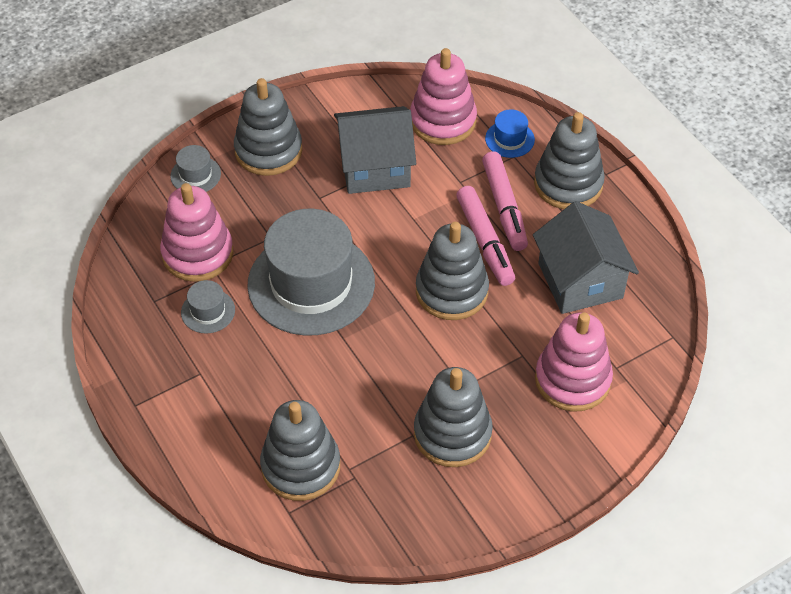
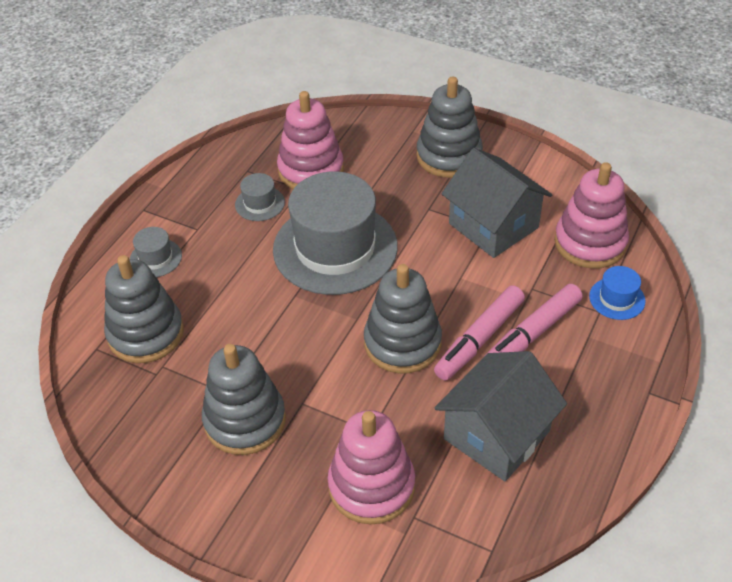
camera: 60 degrees right, 5 degrees down
grey hat [170,145,221,192] -> grey hat moved to [130,227,182,277]
grey stacking toy [534,112,605,209] -> none

